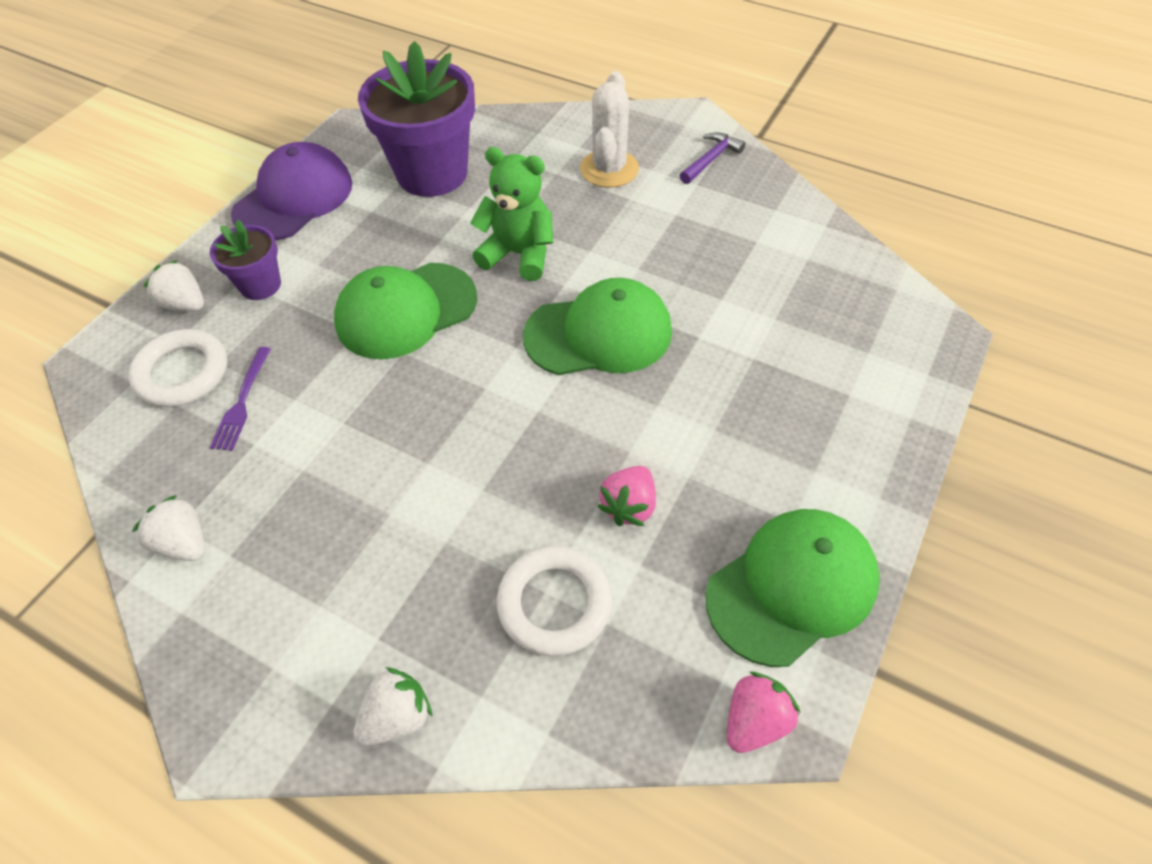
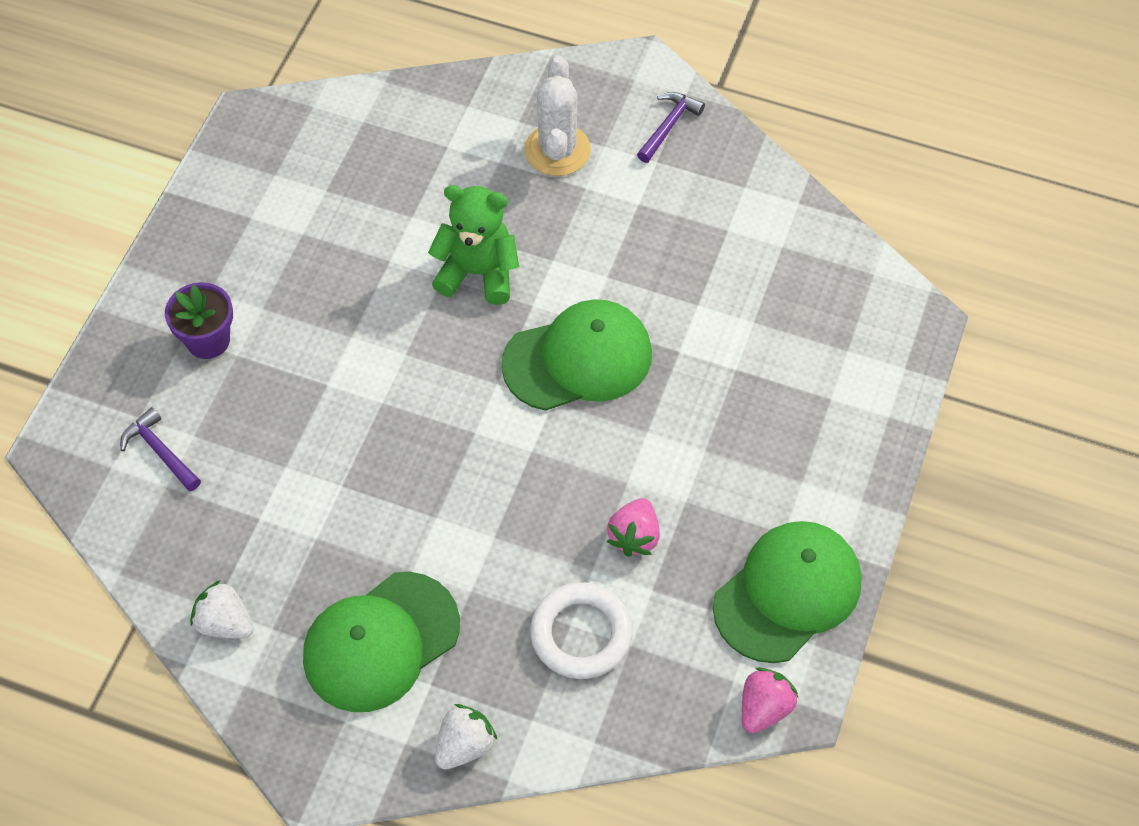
camera: 10 degrees left, 5 degrees up
white ring [128,329,227,407] -> purple hammer [120,407,201,491]
white strawberry [144,260,204,311] -> none
purple fork [210,347,271,451] -> none
purple cap [231,142,352,240] -> none
green cap [334,263,477,359] -> green cap moved to [303,572,460,712]
purple flower pot [358,41,475,197] -> none

